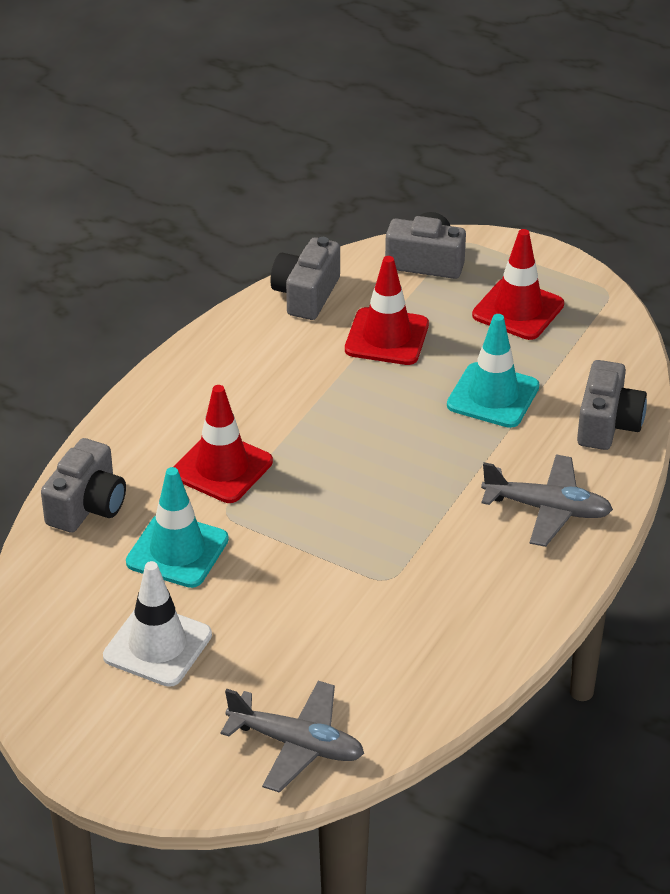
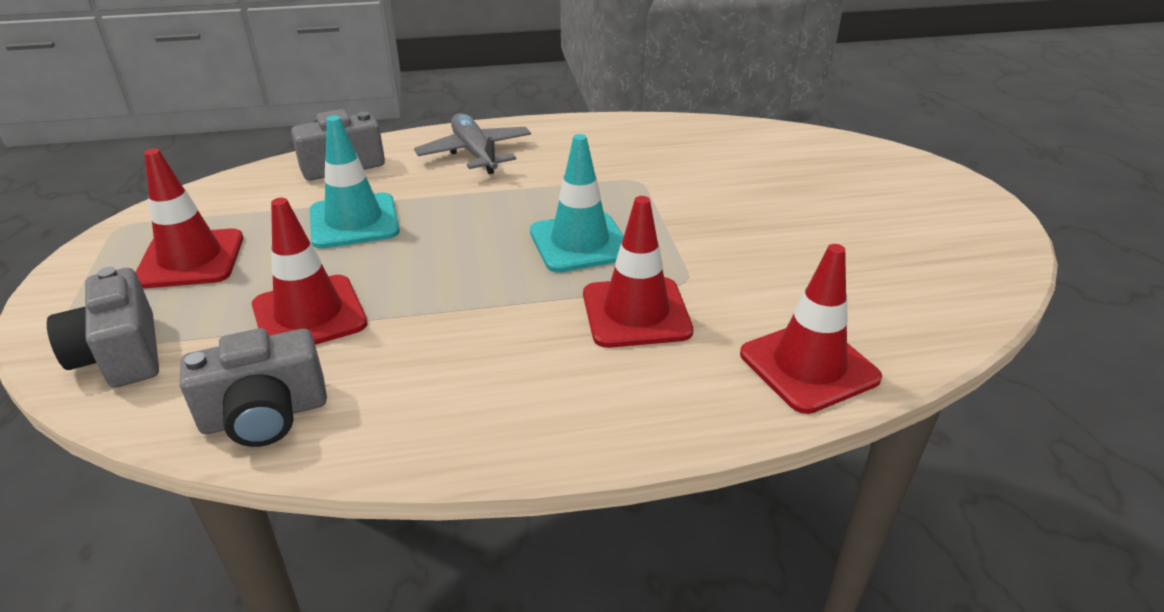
camera: 130 degrees left, 5 degrees down
grey camera [41,438,126,533] -> red traffic cone [740,244,882,414]
white traffic cone [103,561,212,687] -> none
turquoise traffic cone [126,467,229,588] -> turquoise traffic cone moved to [530,134,624,272]
grey plane [221,681,364,793] -> none

